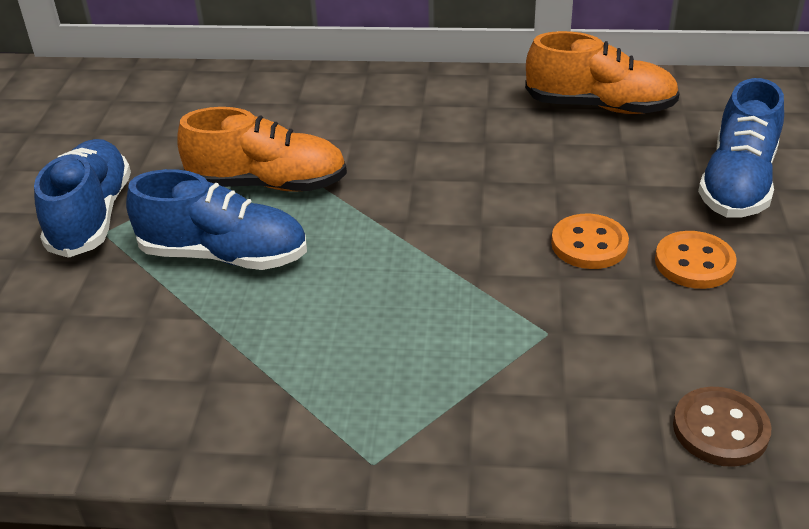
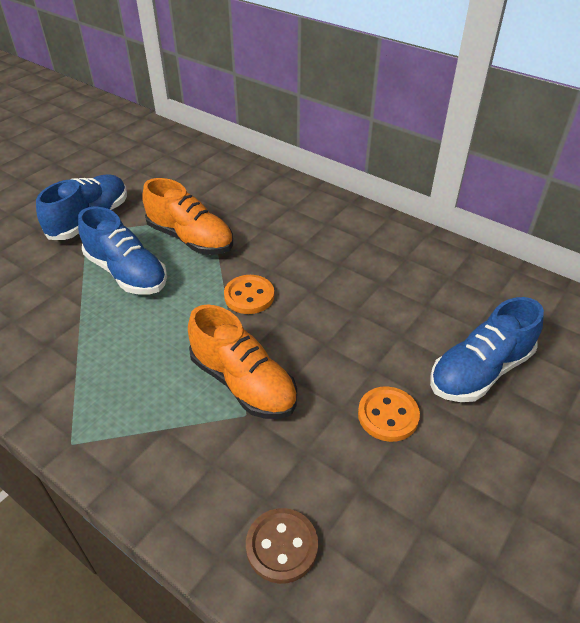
camera: 30 degrees right, 5 degrees up
orange shoe [525,31,680,114] -> orange shoe moved to [188,304,297,419]
orange button [551,214,629,269] -> orange button moved to [224,275,274,314]

